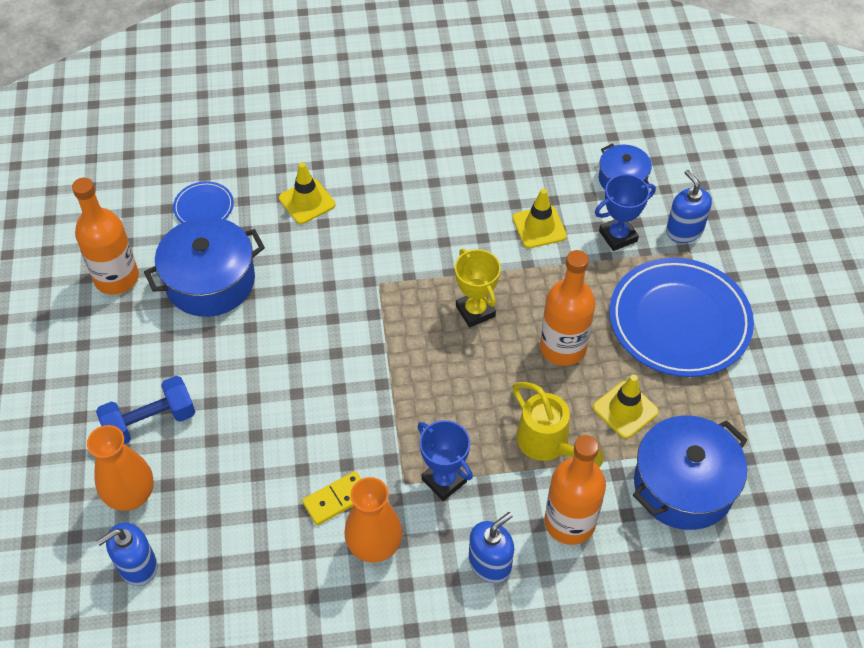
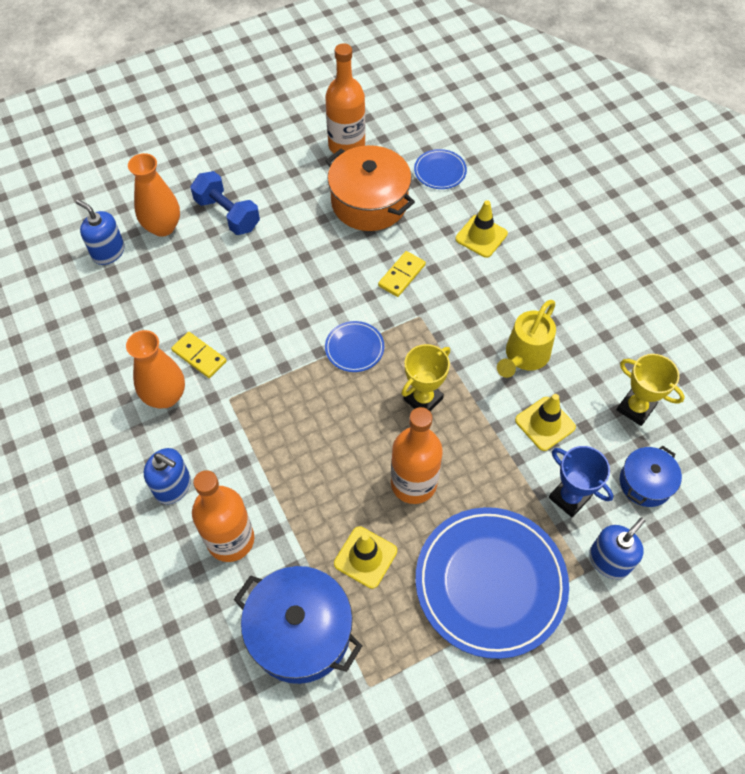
camera: 70 degrees right, 5 degrees up
blue pot [144,217,265,317] -> orange pot [326,145,415,231]
blue trophy [418,420,473,501] -> none
yellow watering can [512,382,604,467] -> yellow watering can moved to [497,300,556,378]
none -> blue plate [325,321,384,372]
none -> yellow domino [378,251,426,297]
none -> yellow trophy [617,354,685,426]

